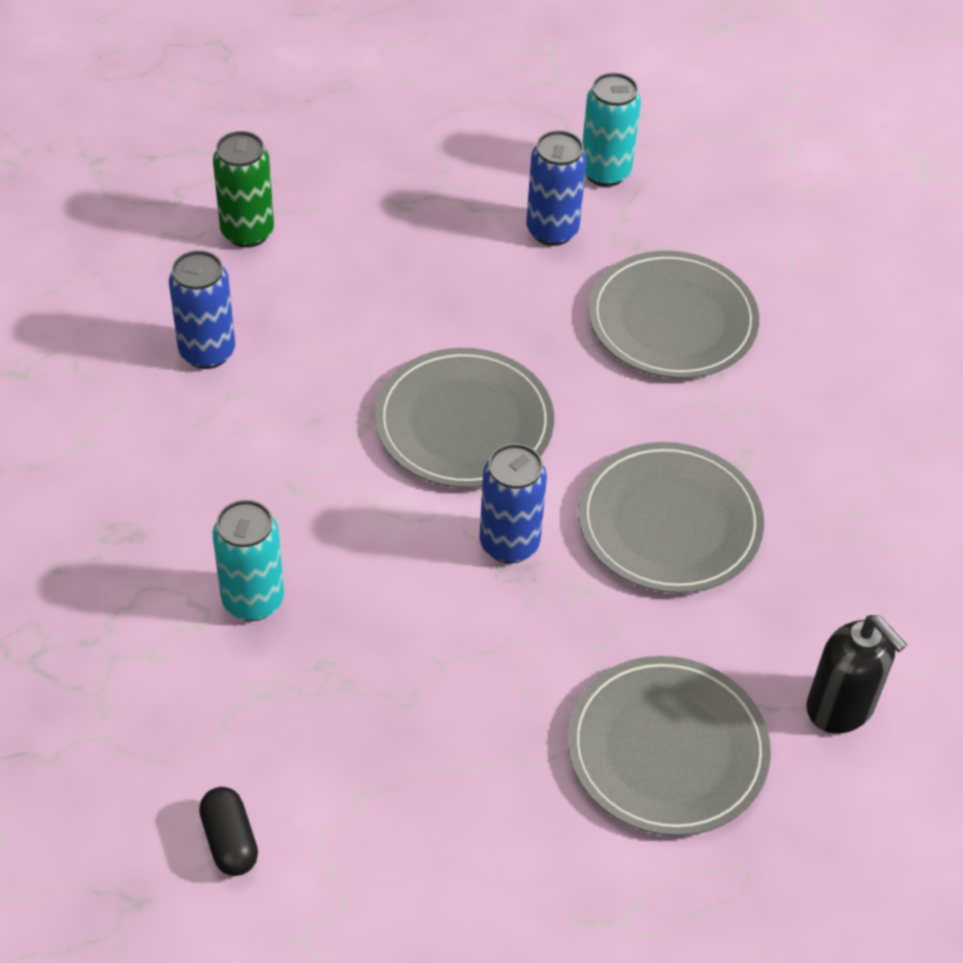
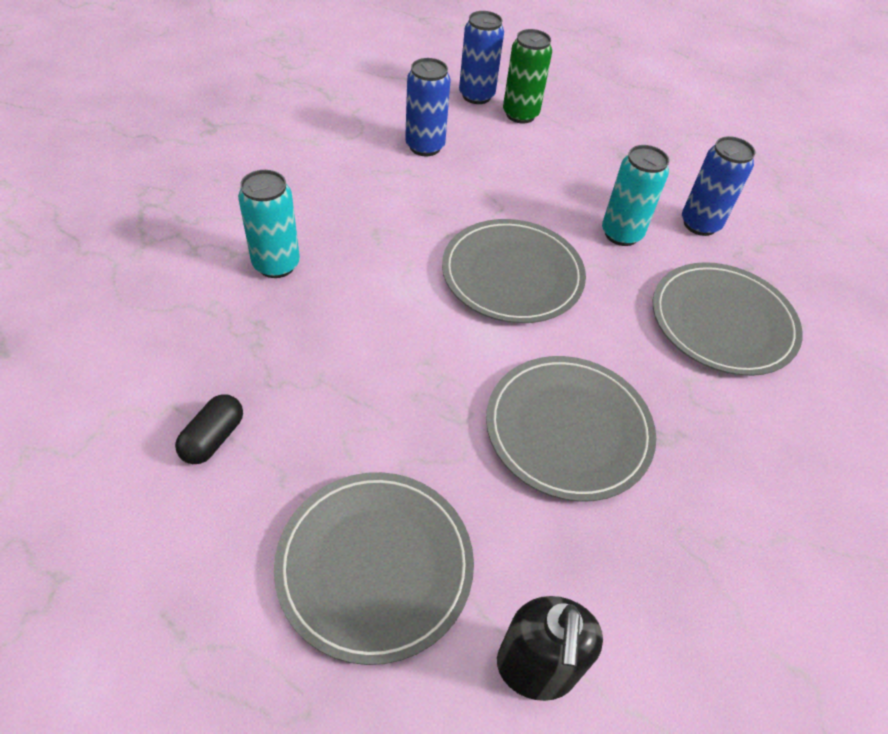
camera: 45 degrees right, 0 degrees up
black capsule [199,787,258,876] -> black capsule moved to [175,394,243,464]
blue can [479,443,547,564] -> blue can moved to [459,11,504,104]
turquoise can [582,73,641,187] -> turquoise can moved to [602,145,669,246]

